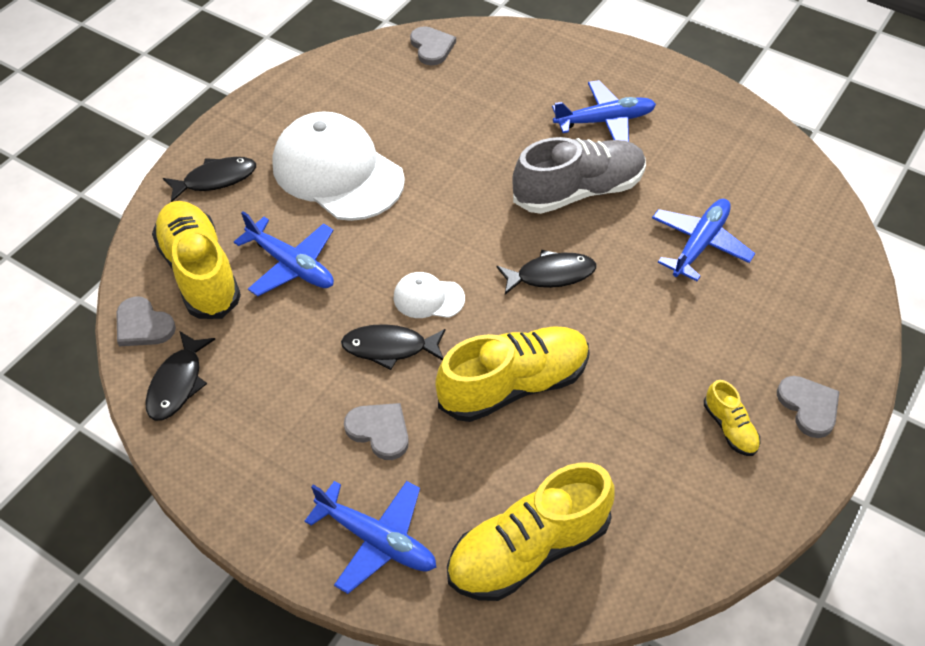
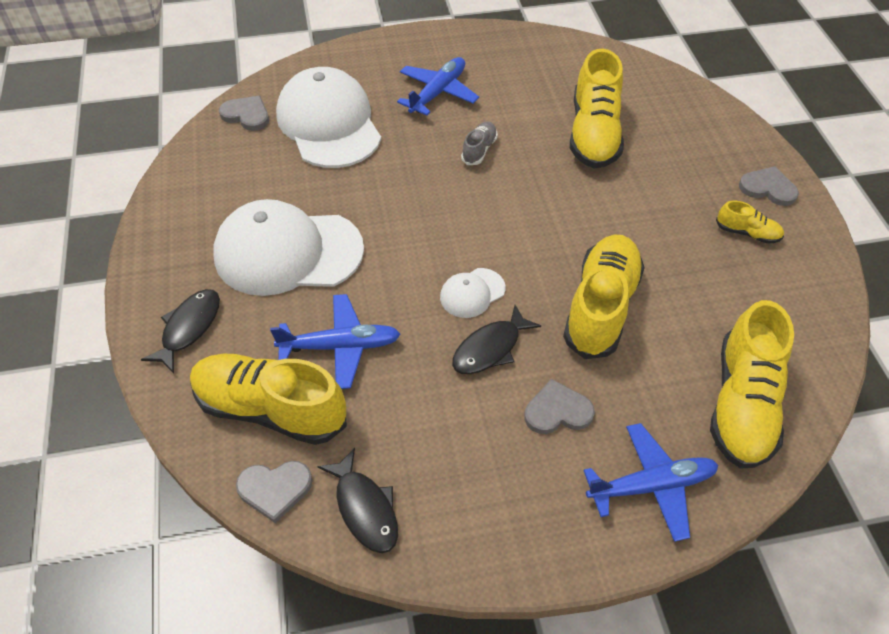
camera: 45 degrees left, 0 degrees up
black fish [496,250,596,295] -> none
grey shoe [512,137,646,214] -> grey shoe [461,122,498,165], size x0.47
blue plane [652,199,755,281] -> yellow shoe [570,49,624,168]
none -> white cap [276,67,381,168]

